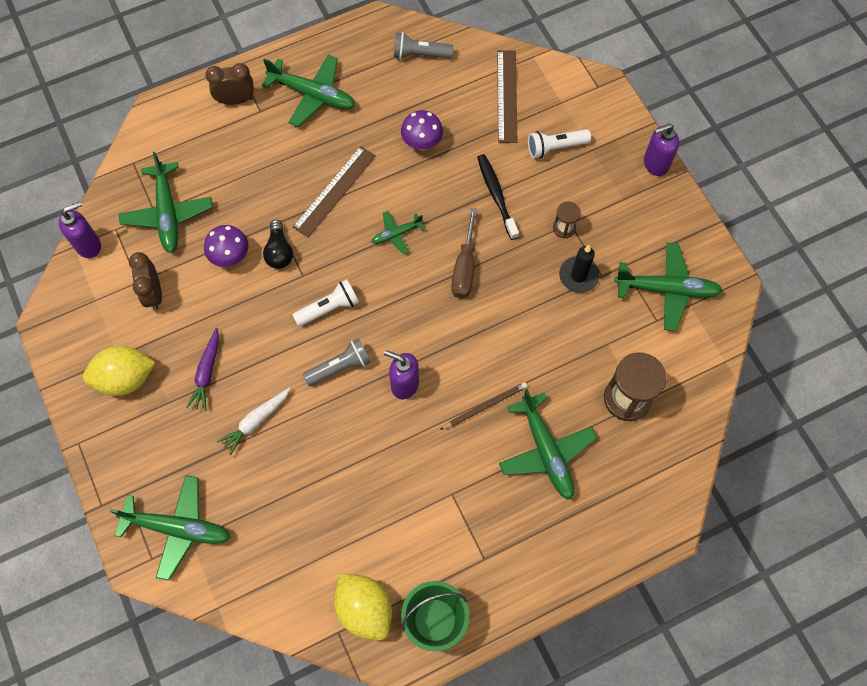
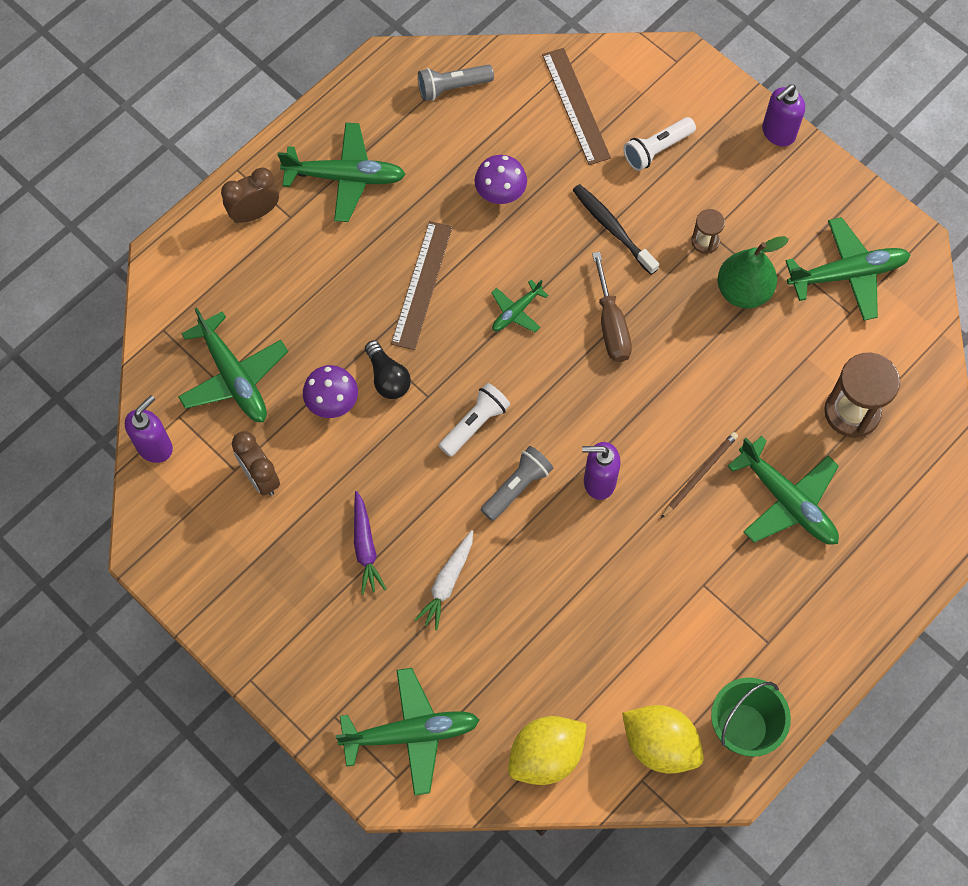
camera: 20 degrees left, 0 degrees up
yellow lemon [83,346,156,396] -> yellow lemon moved to [508,716,587,785]
black candle [559,245,600,293] -> green pear [718,236,789,308]

